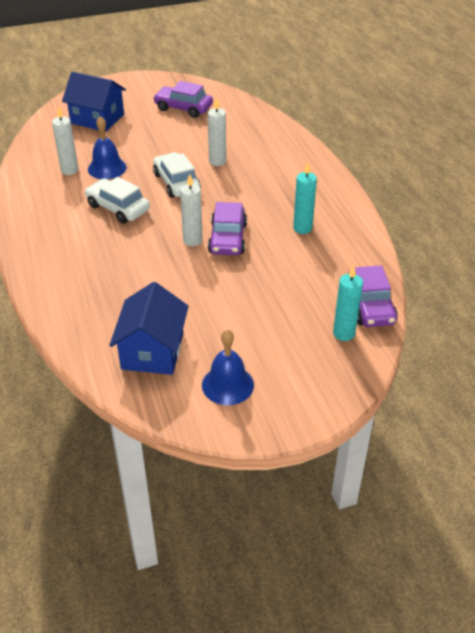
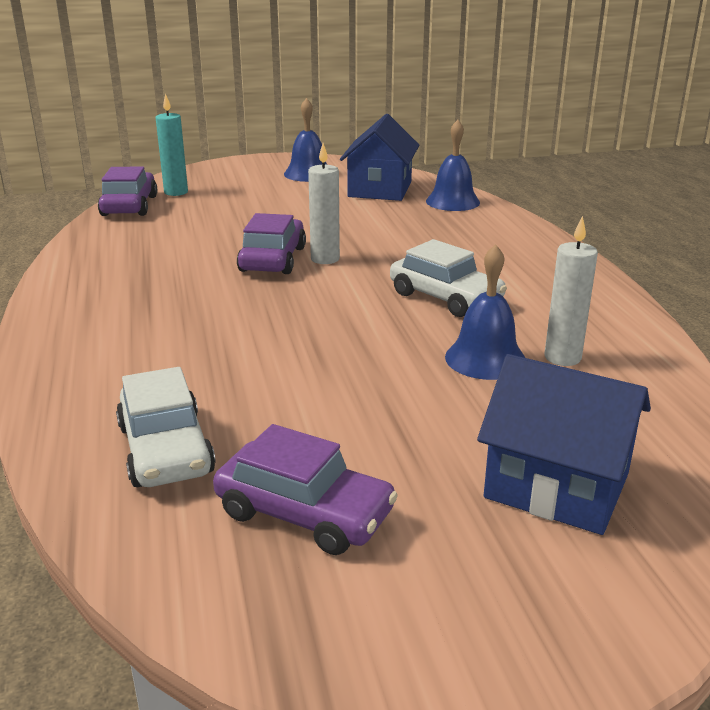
camera: 175 degrees left, 15 degrees down
white car [153,152,201,198] -> white car moved to [116,367,216,487]
white candle [208,98,226,166] -> none
turquoise candle [293,163,317,234] -> none
none -> blue bell [426,120,480,211]

